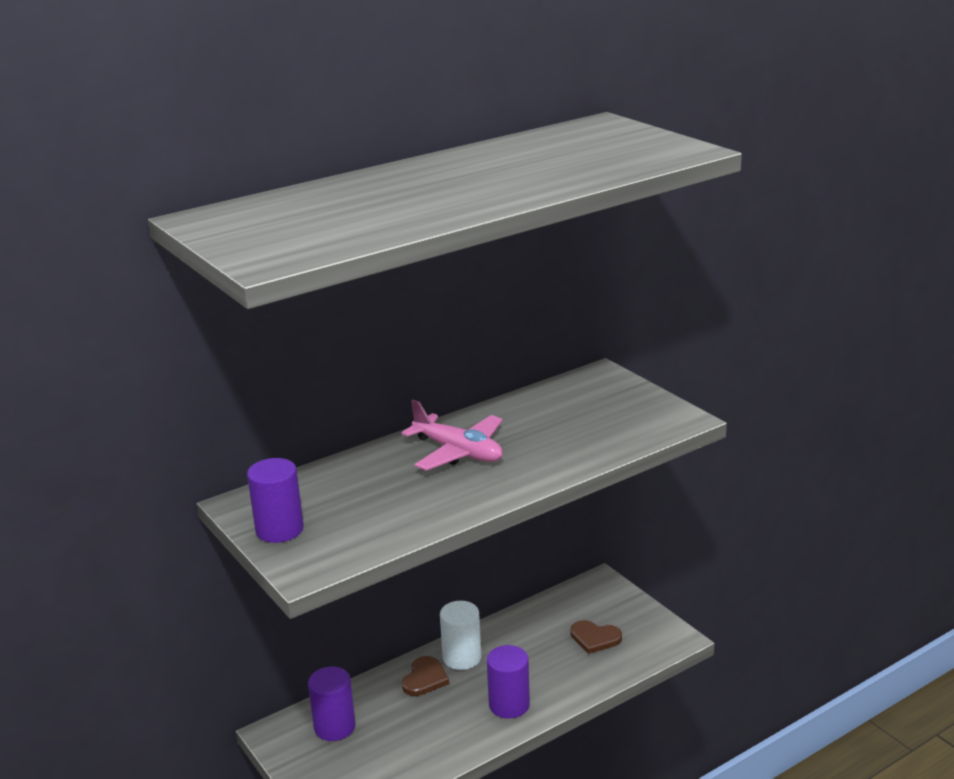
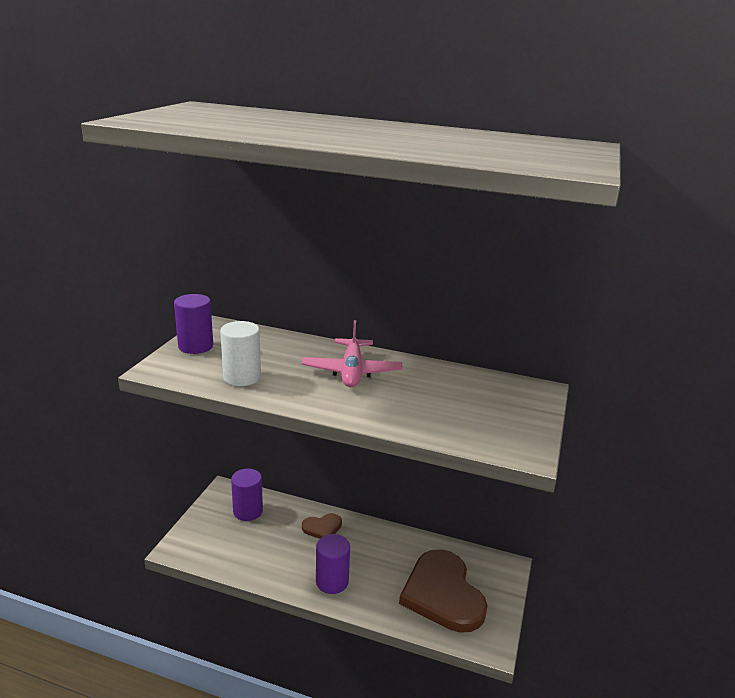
camera: 50 degrees right, 0 degrees up
white cylinder [440,601,481,670] -> white cylinder moved to [220,321,261,386]
brown heart [570,620,622,654] -> brown heart [399,549,488,633], size x2.15

